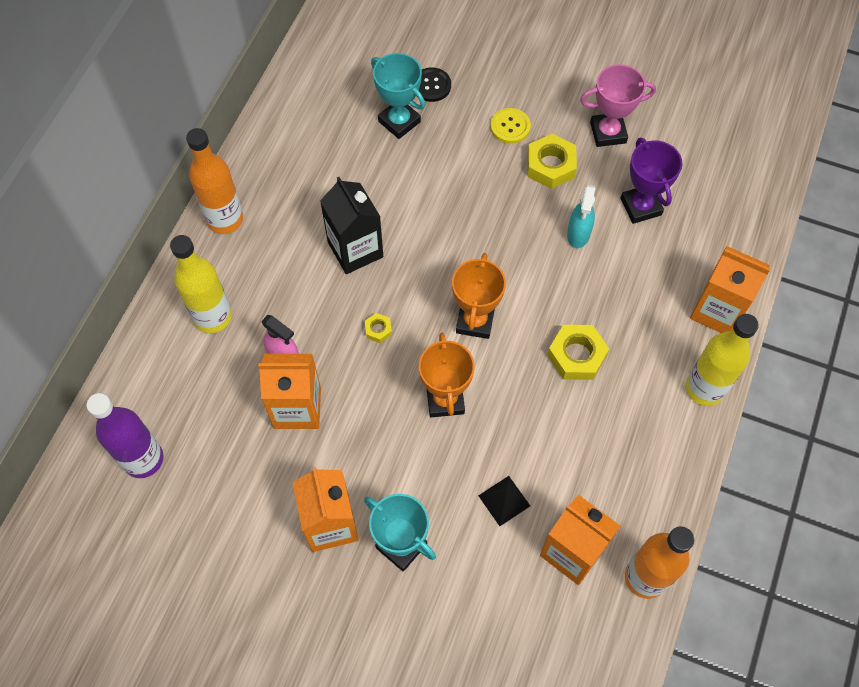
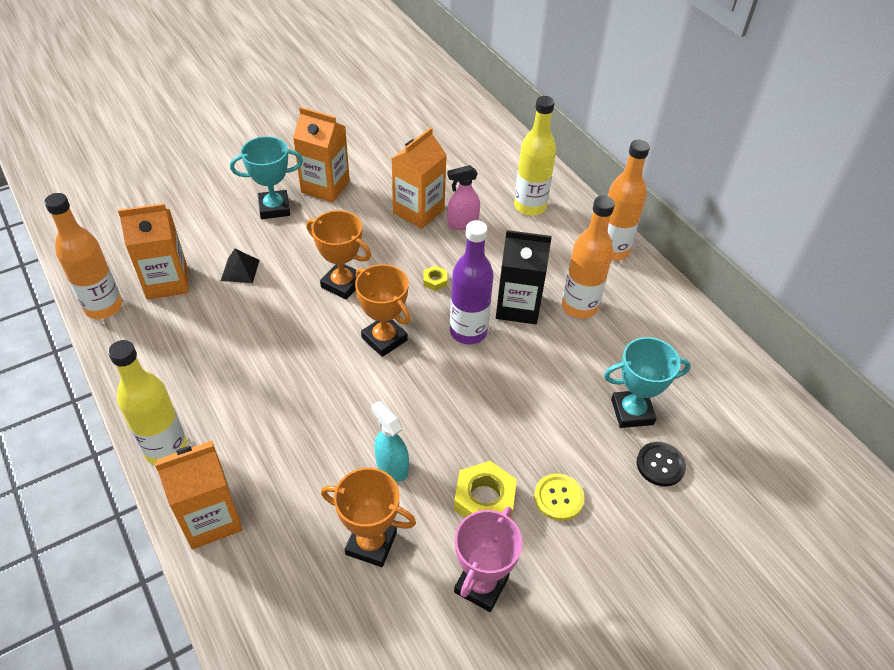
camera: 125 degrees right, 15 degrees down
purple bottle [86,393,163,478] -> purple bottle moved to [450,220,494,344]
yellow nut [547,325,609,380] -> none
purple trophy [621,138,683,224] -> orange trophy [321,468,416,567]
none -> orange bottle [562,196,615,318]

